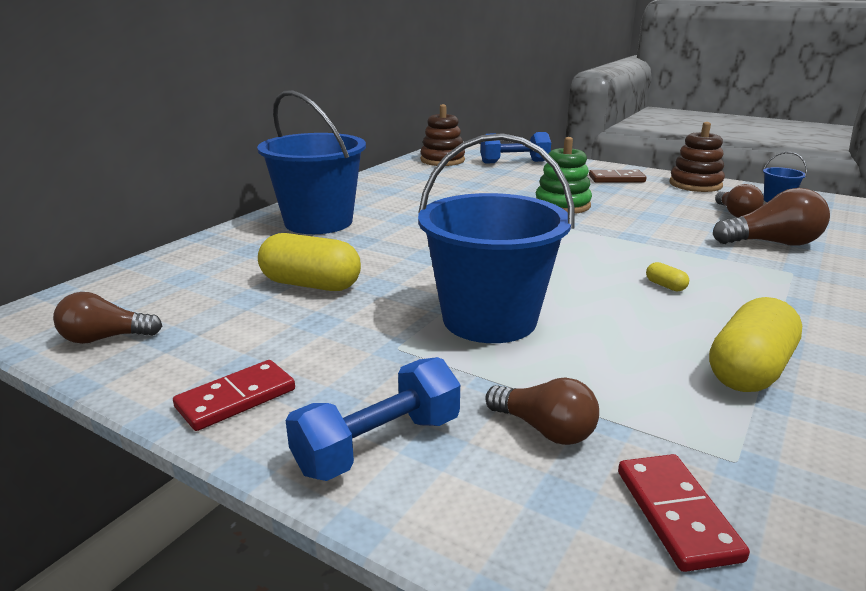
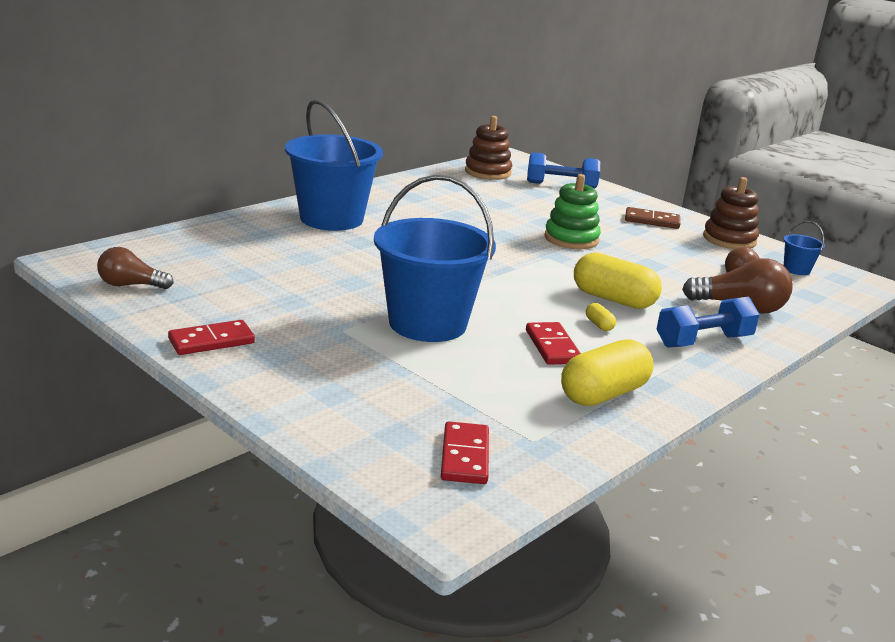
camera: 10 degrees right, 0 degrees up
yellow capsule [258,233,361,291] -> yellow capsule moved to [574,252,662,309]
blue dumbbell [285,357,460,481] -> blue dumbbell moved to [656,297,760,348]
brown light bulb [485,377,599,445] -> none
none -> red domino [526,322,581,365]

